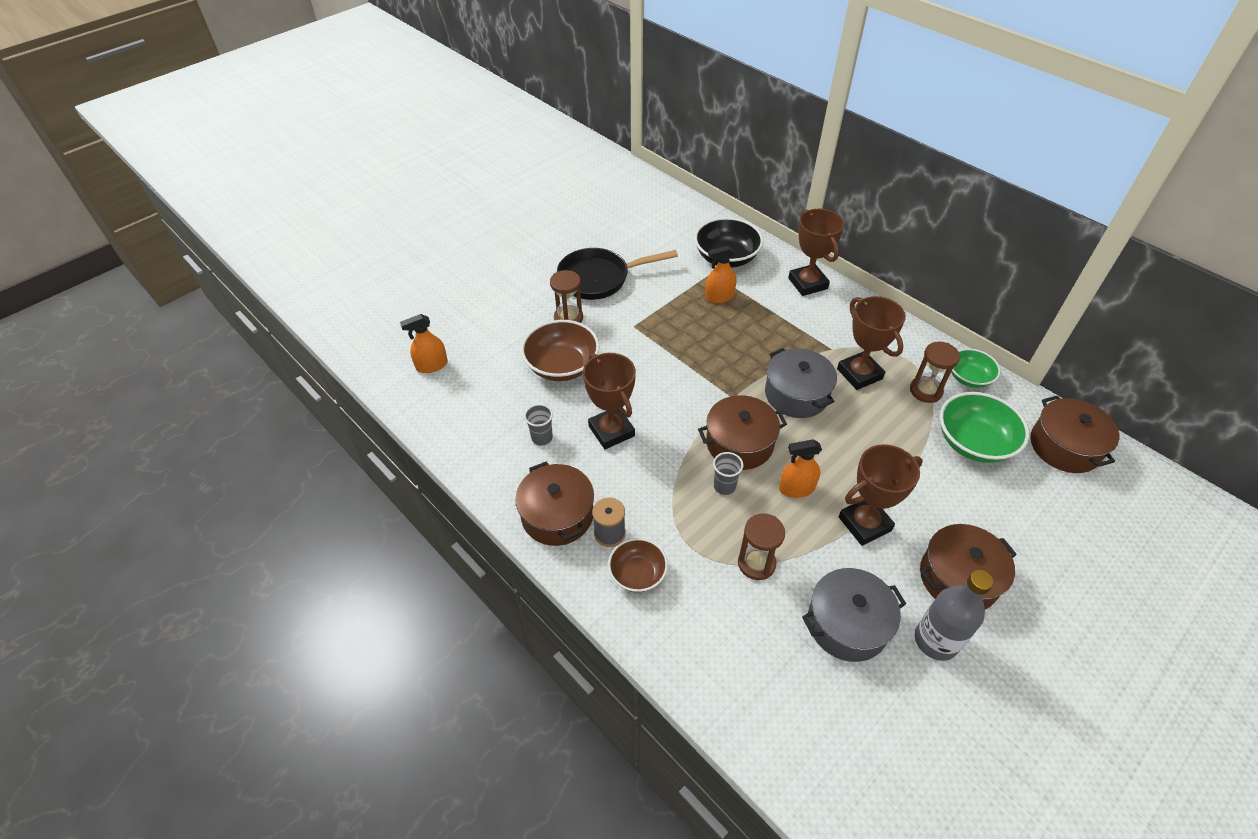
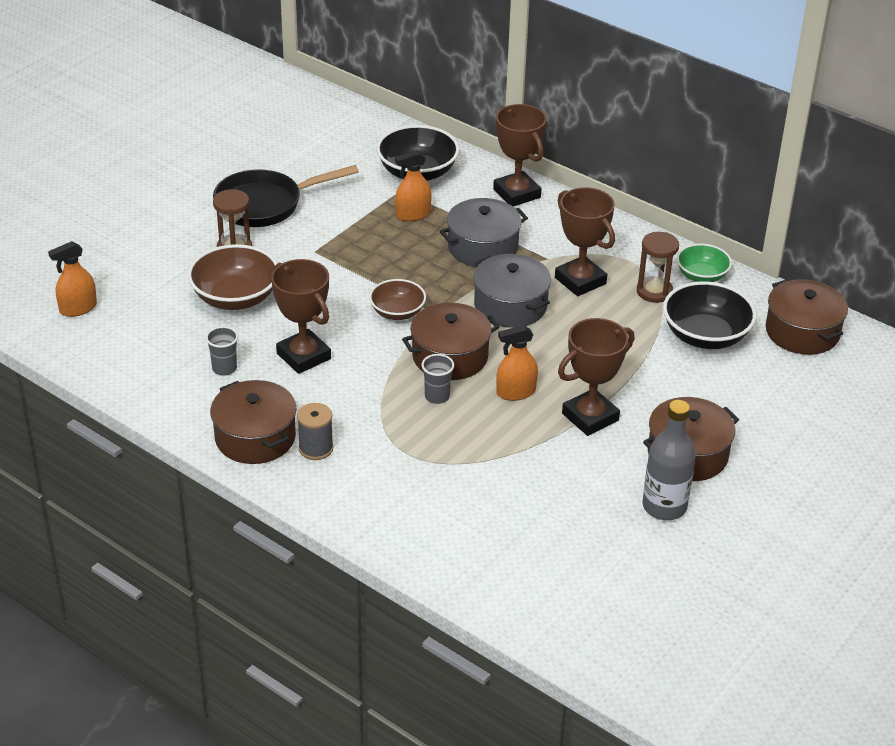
camera: 10 degrees left, 10 degrees down
brown bowl [608,538,668,592] -> brown bowl moved to [369,279,426,320]
brown hourglass [738,513,785,580] -> none
grey pot [802,568,906,662] -> grey pot moved to [440,198,528,267]
green bowl [940,392,1029,463] -> black bowl [663,281,757,349]

